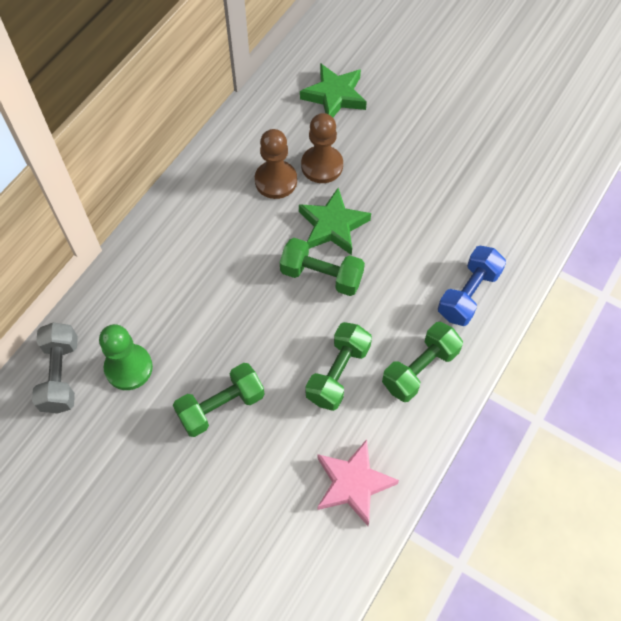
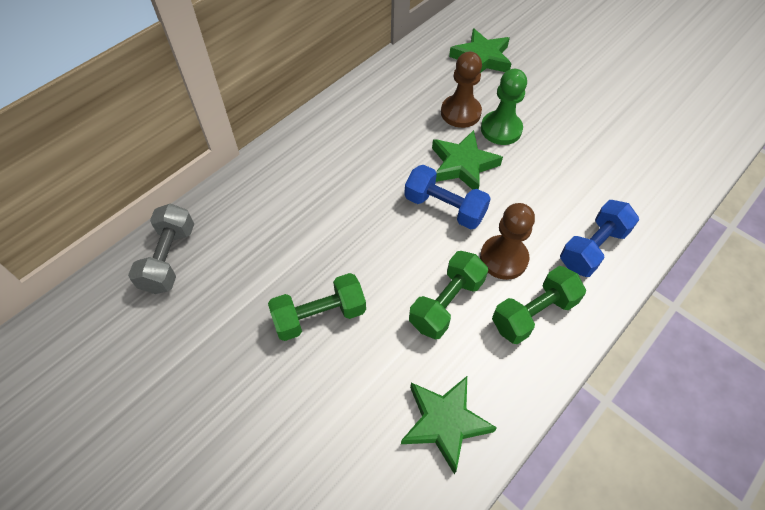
camera: 10 degrees right, 5 degrees down
green pawn [99,324,153,390] -> green pawn moved to [481,69,527,145]
brown pawn [255,129,297,199] -> brown pawn moved to [480,203,535,280]
green dumbbell [280,238,365,296] -> blue dumbbell [404,165,491,229]
pink star [318,439,399,526] -> green star [401,376,497,474]

